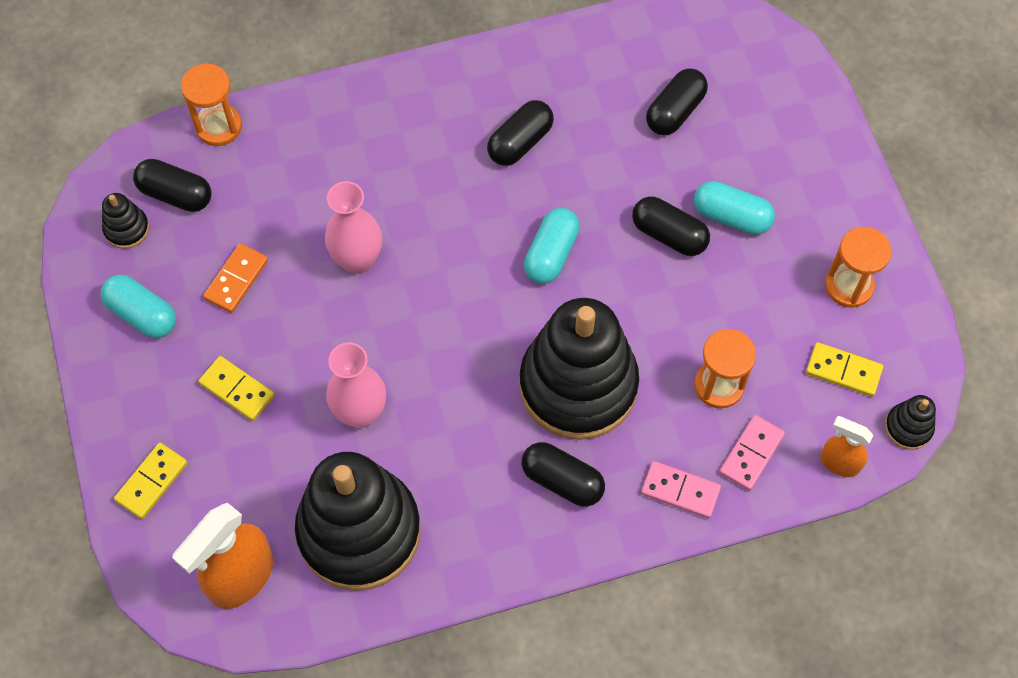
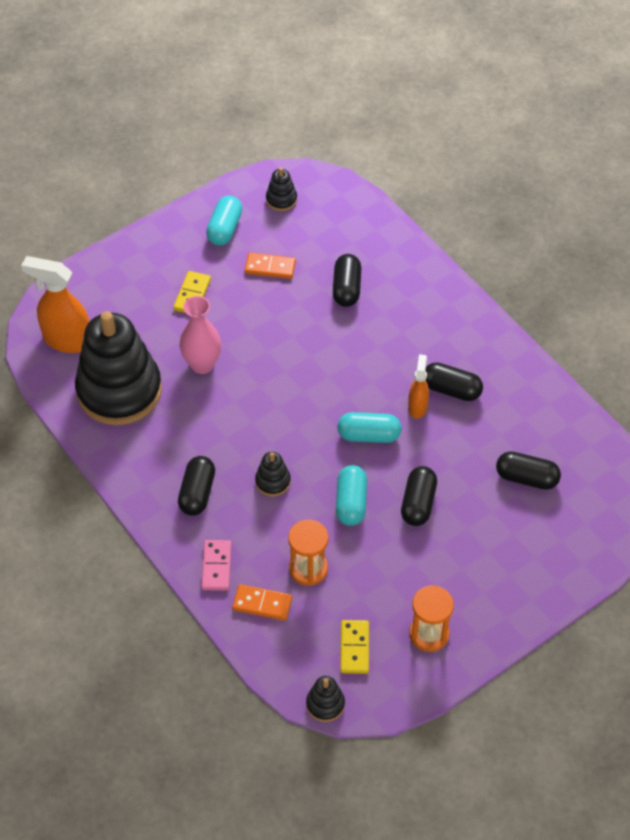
camera: 70 degrees right, 10 degrees down
yellow domino [114,443,188,519] -> none
black capsule [133,159,212,212] -> black capsule moved to [333,254,361,307]
orange hourglass [181,63,242,146] -> none
pink vase [325,181,382,274] -> none
black stacking toy [519,298,639,440] -> black stacking toy [255,452,291,496], size x0.40
turquoise capsule [694,181,775,235] -> turquoise capsule moved to [336,465,367,526]
pink domino [719,415,785,491] -> orange domino [232,584,292,621]
orange spray bottle [820,416,873,477] -> orange spray bottle moved to [408,354,429,418]

